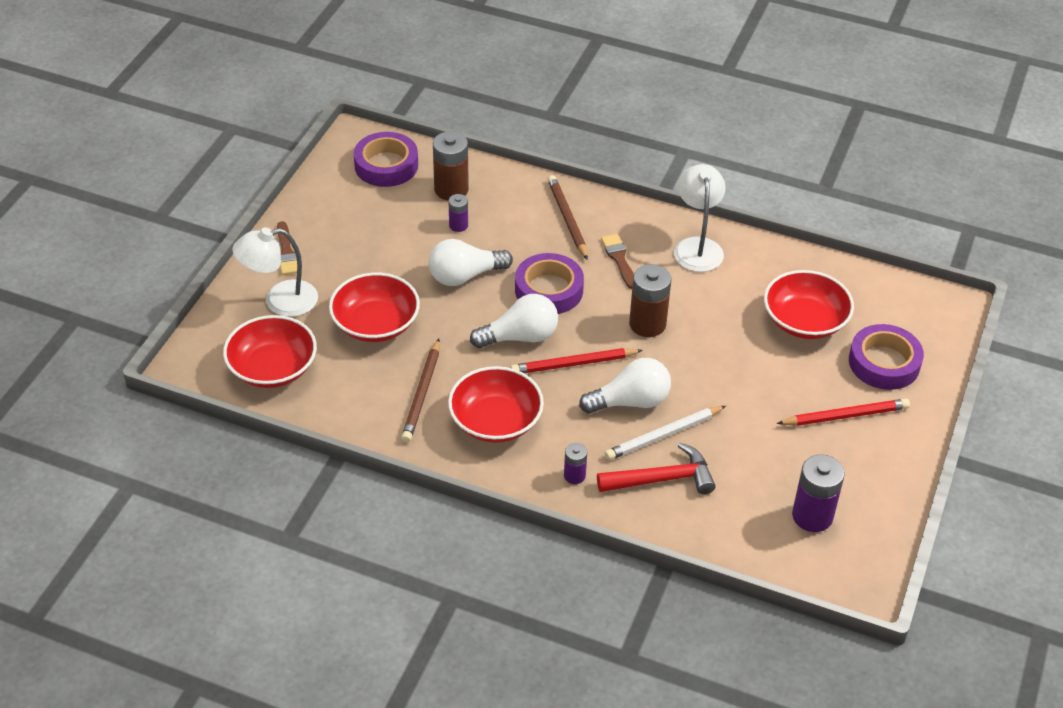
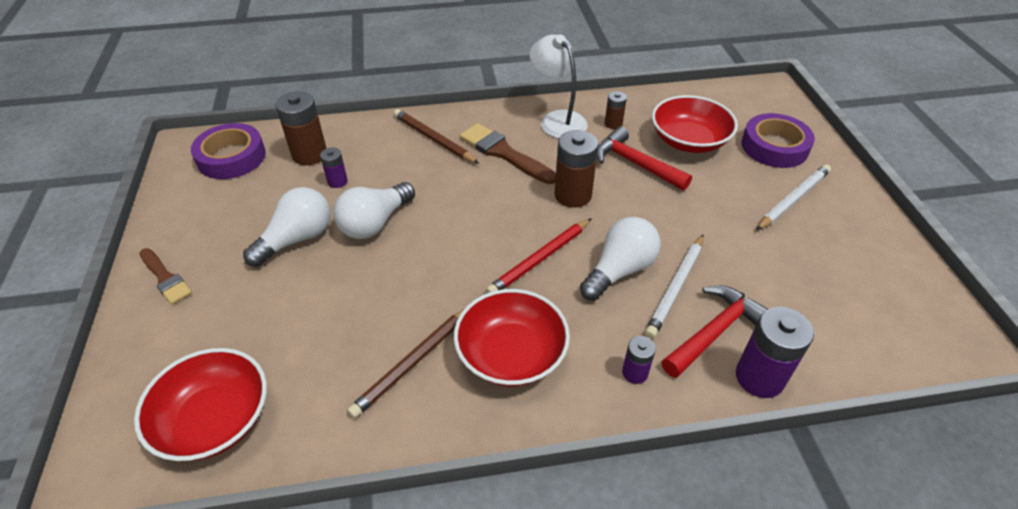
camera: 30 degrees left, 0 degrees up
white lamp [232,227,318,317] -> none
red bowl [329,273,420,342] -> none
brown pencil [401,339,440,442] -> brown pencil turned 60 degrees clockwise [347,309,464,418]
white light bulb [470,294,558,348] -> white light bulb moved to [243,187,330,267]
purple tape [515,253,584,314] -> none
brown brush [601,234,634,289] -> brown brush [460,123,556,184], size x1.57
red pencil [777,399,910,426] -> white pencil [756,164,831,230]
purple battery [792,454,845,532] -> purple battery moved to [736,307,814,398]
none -> red hammer [597,126,692,191]
none -> brown battery [605,91,627,129]

